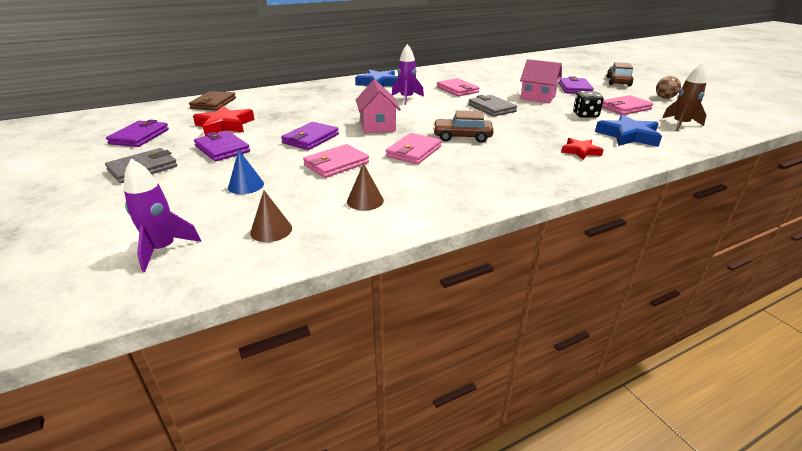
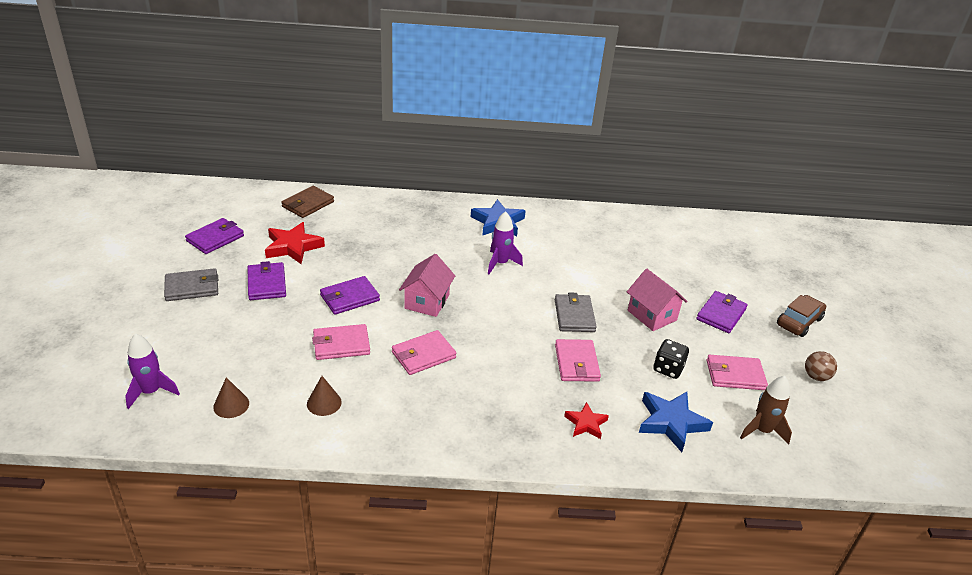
camera: 25 degrees right, 5 degrees up
blue cone [228,149,264,194] -> none
brown car [433,110,494,143] -> none
pink wallet [437,78,479,96] -> pink wallet moved to [555,339,601,382]

